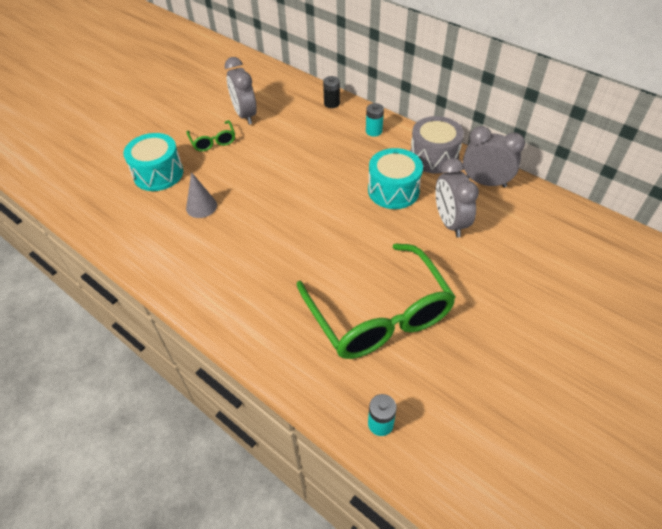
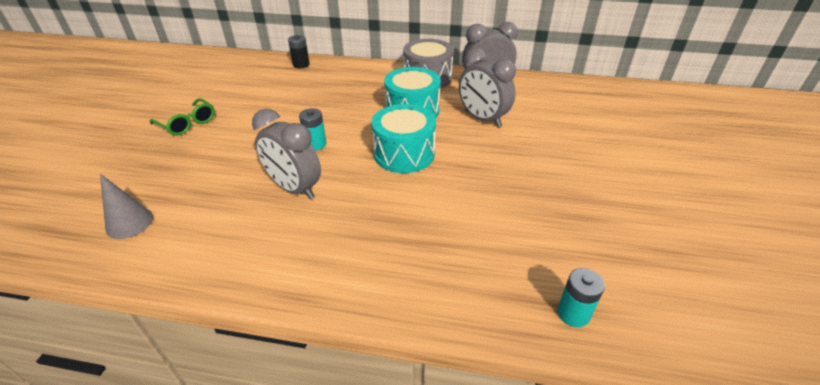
camera: 30 degrees left, 10 degrees down
turquoise drum [123,133,183,191] -> turquoise drum moved to [371,104,436,173]
grey cone [186,172,217,218] -> grey cone moved to [100,174,153,239]
grey clock [225,57,257,125] -> grey clock moved to [252,108,321,199]
green glasses [296,243,456,359] -> none
turquoise battery [366,103,384,137] -> turquoise battery moved to [299,108,326,150]

